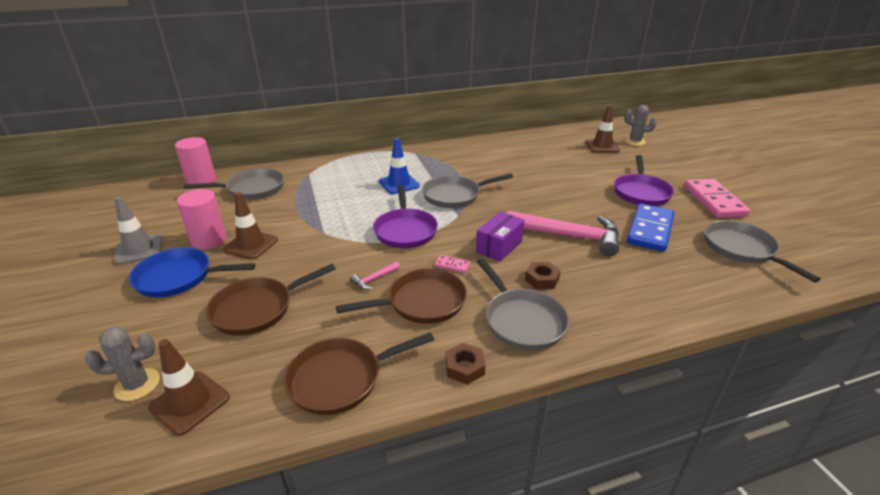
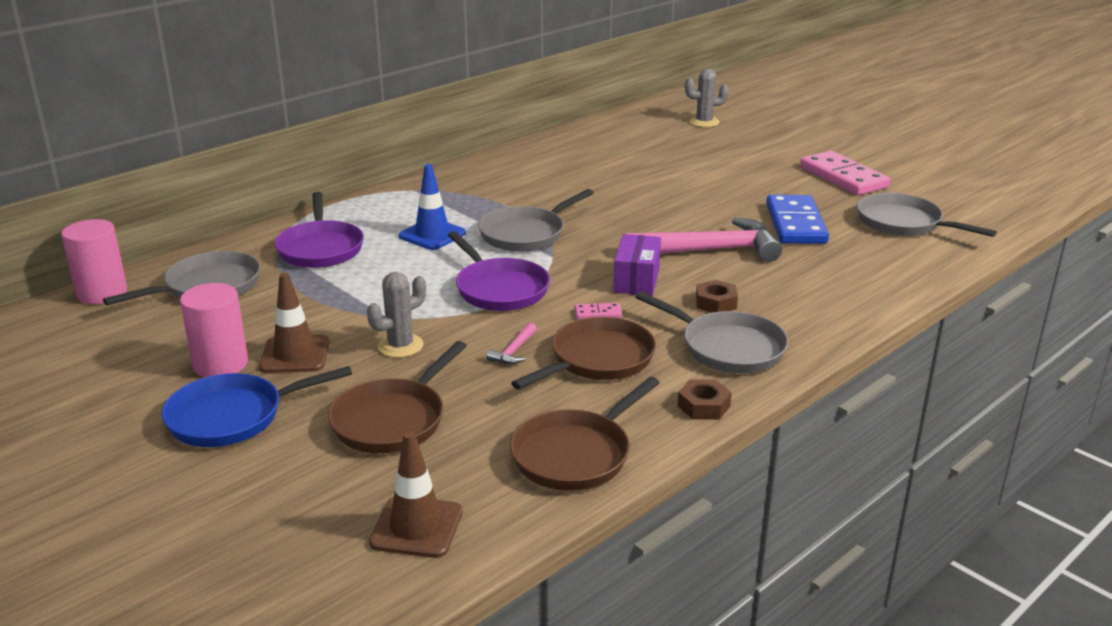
camera: 25 degrees left, 5 degrees down
grey cactus [85,327,160,401] -> grey cactus moved to [367,272,426,358]
grey traffic cone [114,197,162,265] -> none
brown traffic cone [585,105,620,153] -> none
purple pan [614,155,674,206] -> purple pan moved to [275,192,364,268]

